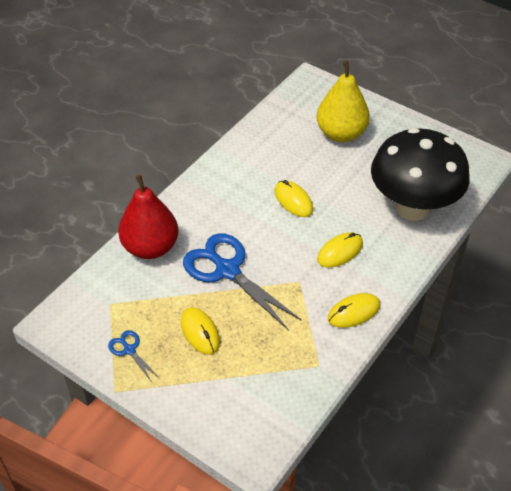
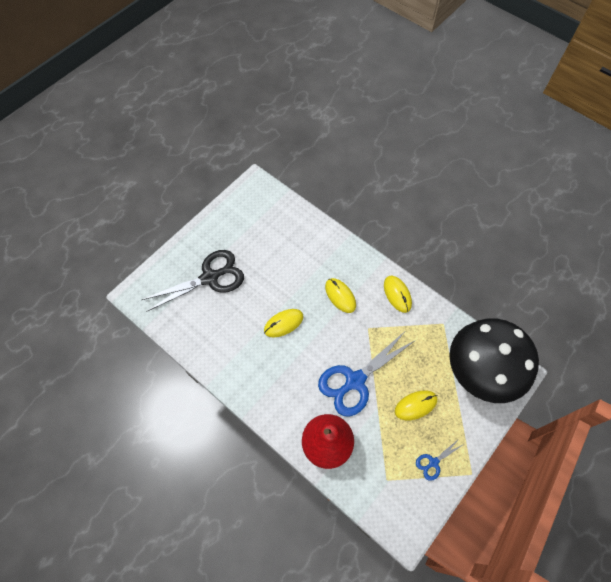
camera: 85 degrees left, 15 degrees up
yellow pear [316,61,370,142] -> black scissors [142,250,244,312]
black mushroom [371,128,470,221] -> black mushroom moved to [449,318,539,403]

